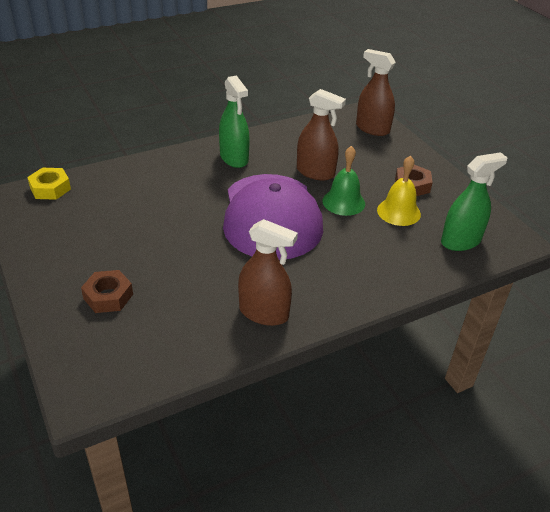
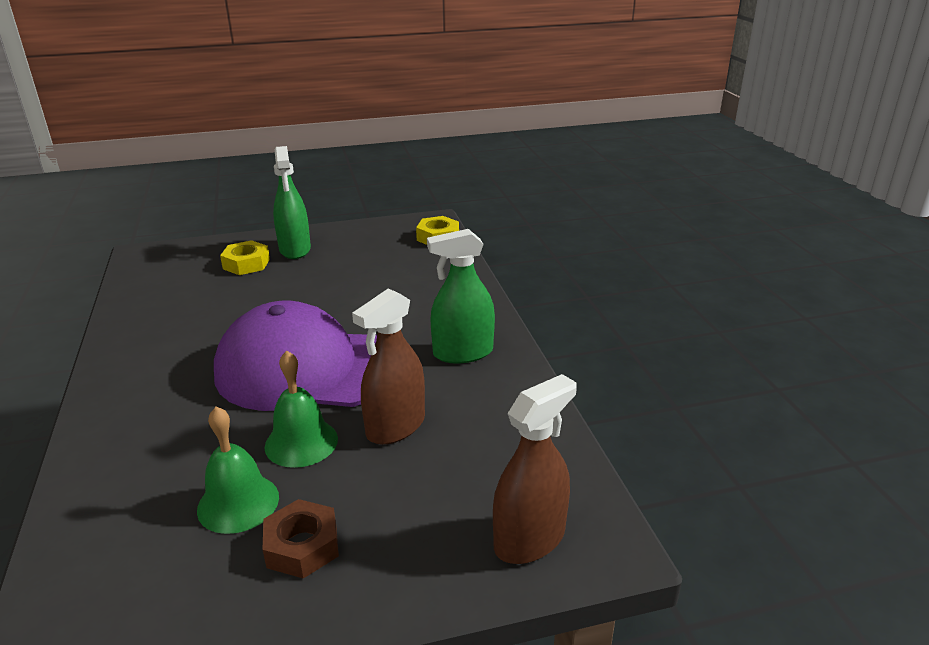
camera: 105 degrees right, 10 degrees down
brown nut [81,270,133,313] -> yellow nut [220,240,270,275]
brown spray bottle [238,219,298,326] -> none
yellow bell [377,155,421,226] -> green bell [197,407,279,534]
green spray bottle [441,152,507,251] -> green spray bottle moved to [273,146,311,259]

